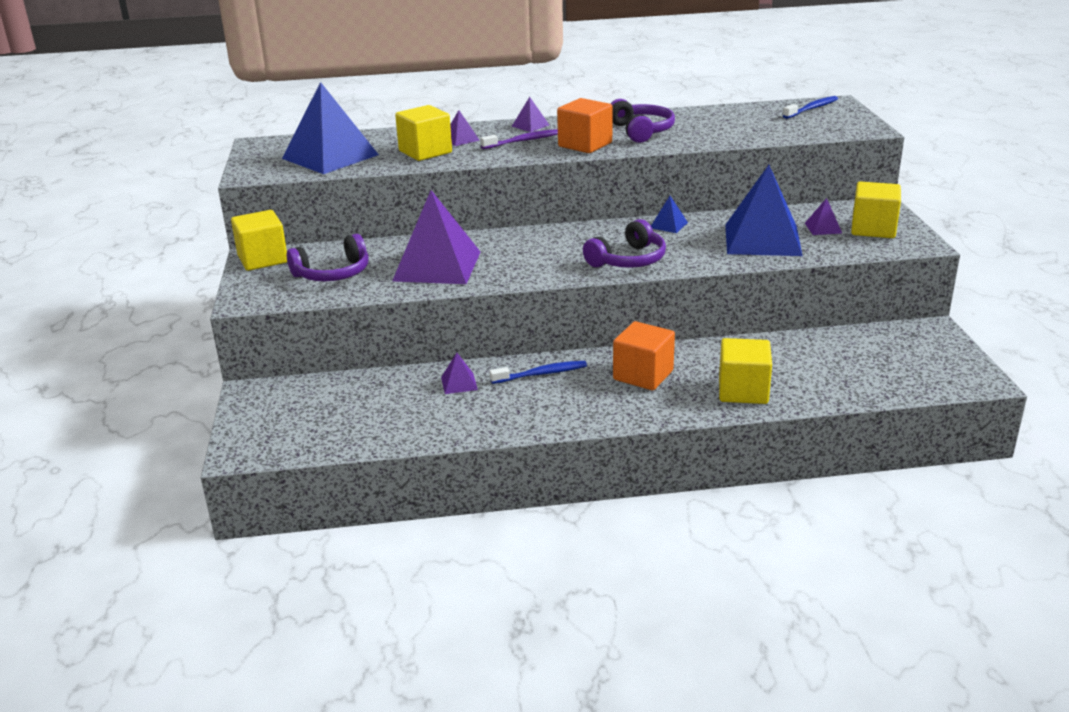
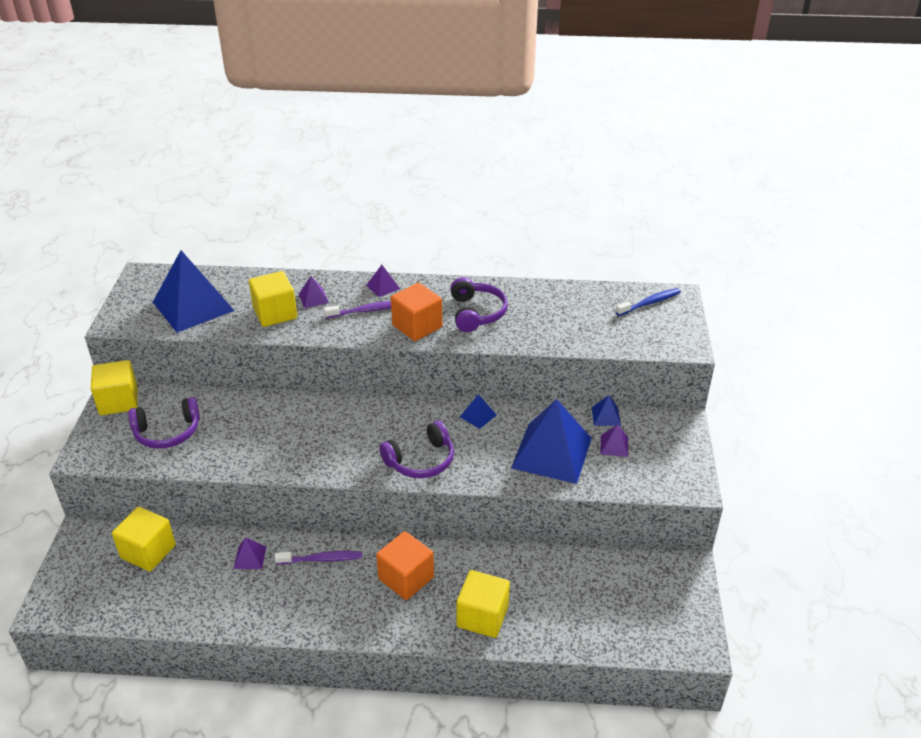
camera: 10 degrees right, 10 degrees up
purple pyramid [392,190,480,284] -> none
blue toothbrush [490,361,587,384] -> purple toothbrush [274,551,362,564]
yellow cube [851,181,901,238] -> yellow cube moved to [112,507,176,571]
none -> blue pyramid [592,395,621,426]

